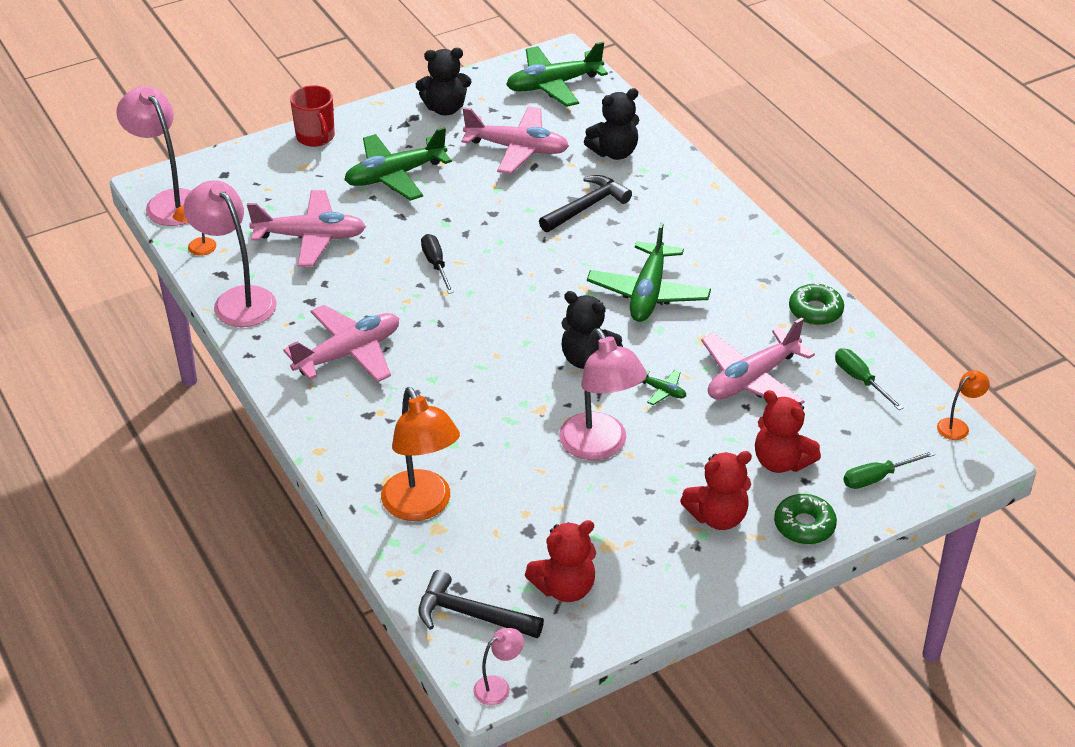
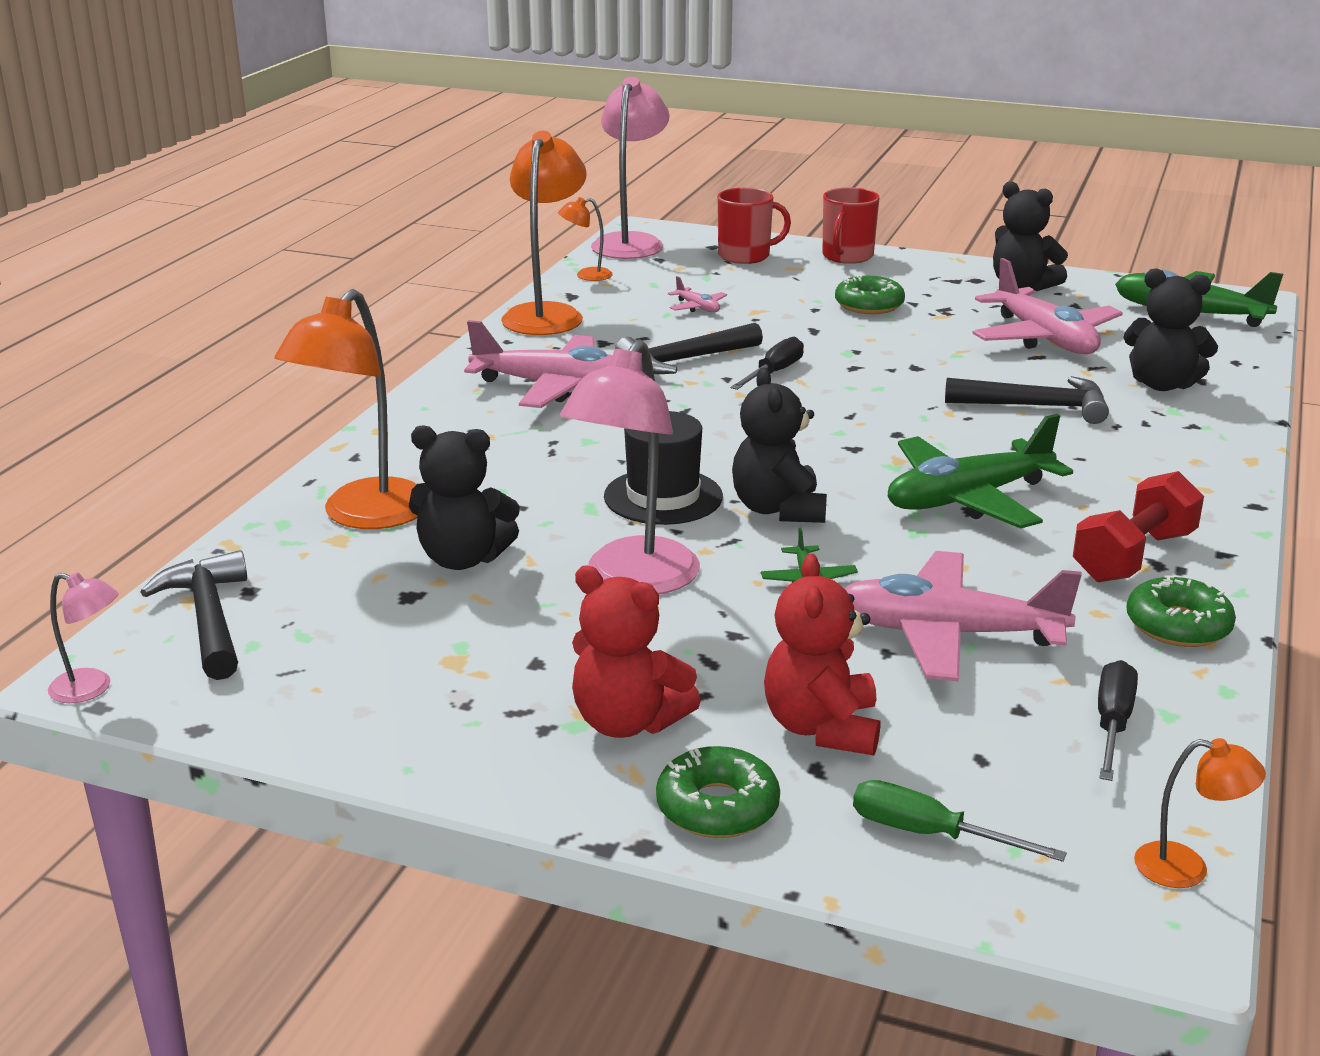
camera: 50 degrees right, 15 degrees down
pink lamp [184,180,277,327] -> orange lamp [501,131,587,335]
pink plane [247,190,366,267] -> pink plane [668,276,727,312], size x0.43
green plane [344,127,452,201] -> green donut [835,274,905,314]
red teddy bear [525,520,596,602] -> none
green screwdriver [835,348,904,410] -> black screwdriver [1098,660,1138,781]
none -> black teddy bear [409,425,520,570]
none -> black hat [604,411,723,525]
none -> black hammer [615,323,763,374]
none -> red mug [717,188,791,264]
none -> red dumbbell [1073,471,1204,582]

